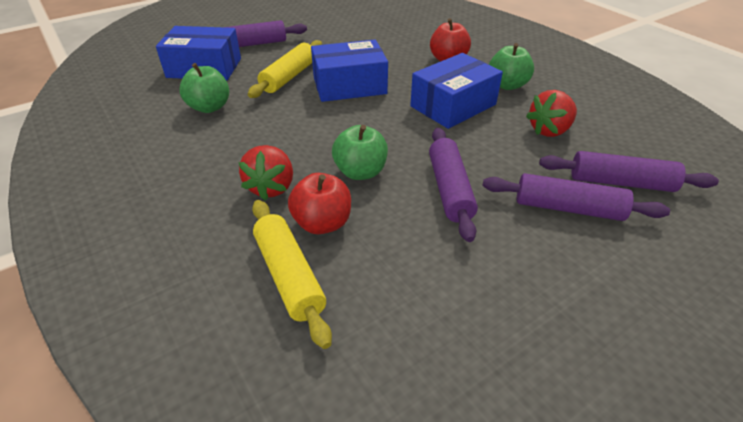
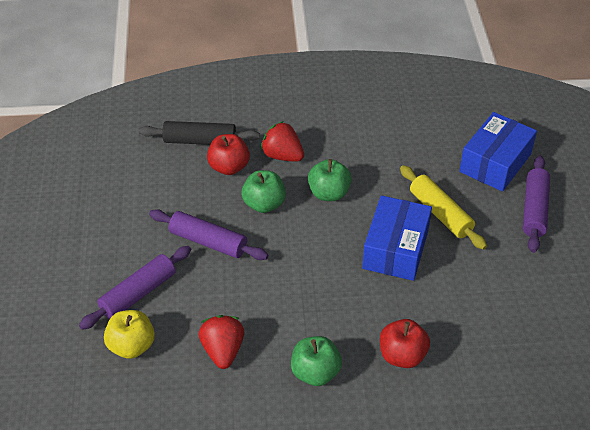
camera: 120 degrees right, 5 degrees up
green apple [180,63,229,113] -> green apple moved to [308,159,352,201]
yellow rolling pin [252,200,332,349] -> black rolling pin [139,121,260,145]
blue box [410,53,503,129] -> none
purple rolling pin [539,151,719,192] -> yellow apple [104,310,155,359]

